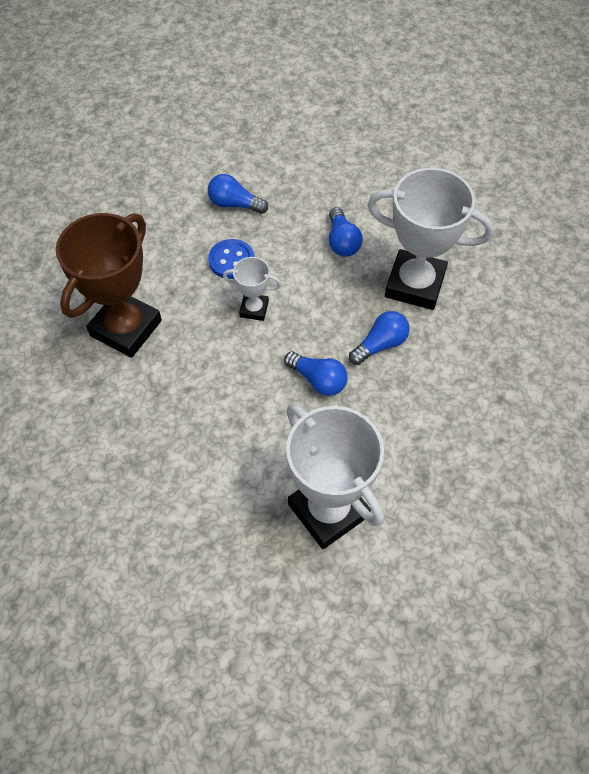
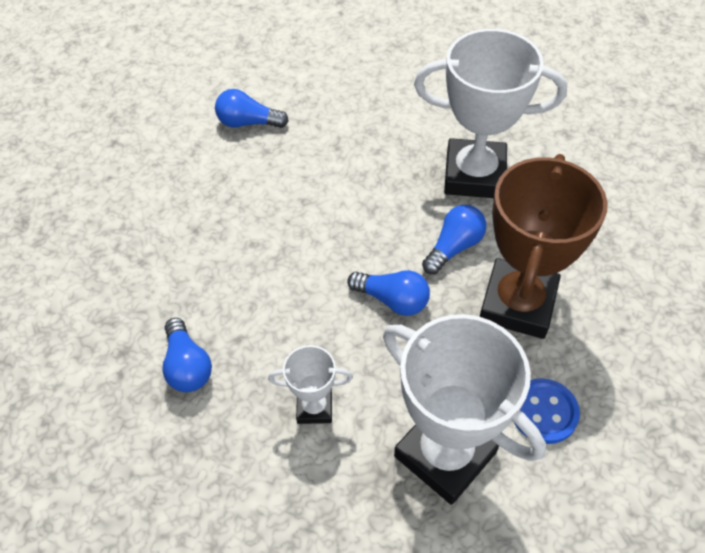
camera: 10 degrees left, 5 degrees down
brown trophy [56,213,162,358] -> brown trophy moved to [480,154,608,339]
blue button [208,239,254,279] -> blue button moved to [514,378,580,444]
white trophy [223,257,281,321] -> white trophy moved to [268,345,353,424]
blue light bulb [329,207,363,257] -> blue light bulb moved to [162,318,212,392]

